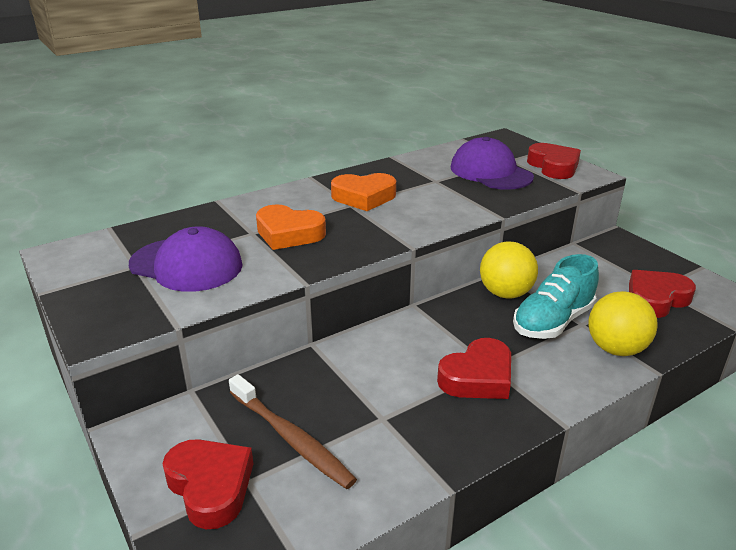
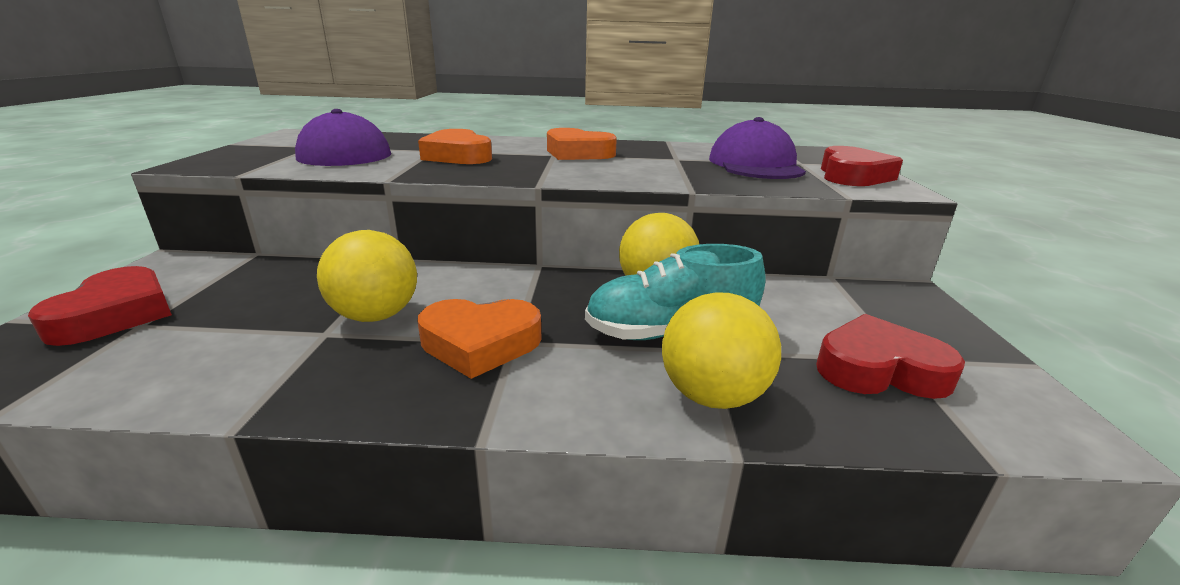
camera: 35 degrees right, 5 degrees down
brown toothbrush [229,374,357,489] -> none
red heart [437,338,511,399] -> orange heart [417,299,541,379]
none -> yellow ball [317,230,417,322]

